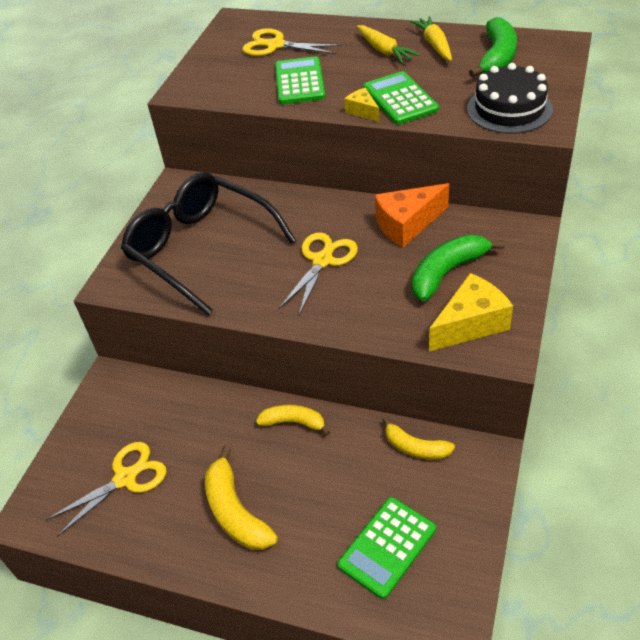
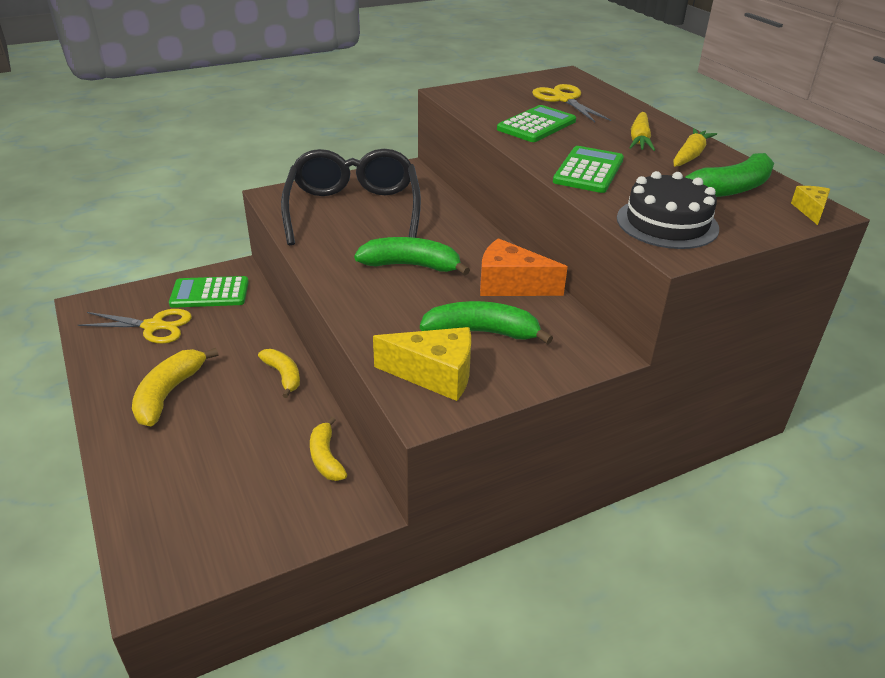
camera: 40 degrees right, 10 degrees down
yellow scissors [279,232,358,315] -> green banana [354,237,470,275]
green calculator [337,497,436,599] -> green calculator moved to [169,276,249,308]
yellow cheese [344,88,380,122] -> yellow cheese moved to [791,186,830,225]

